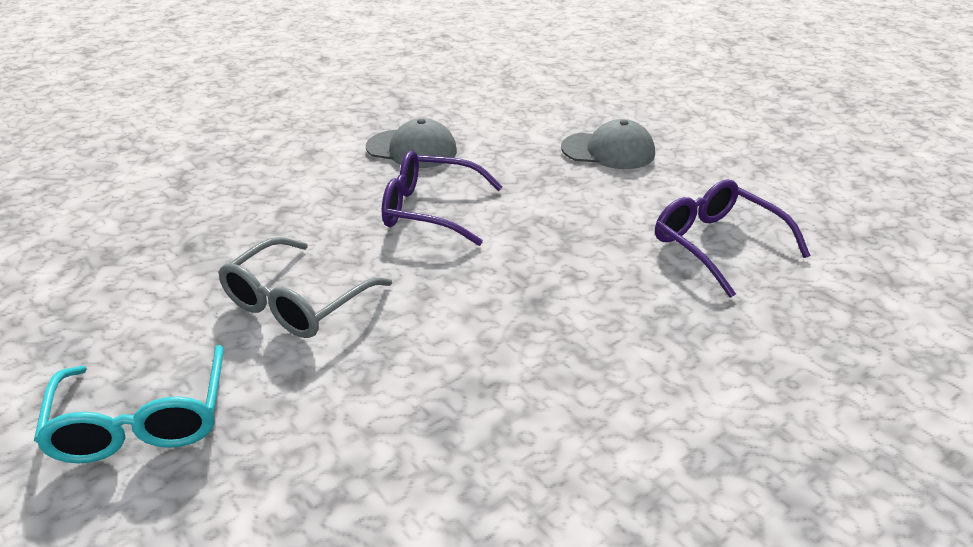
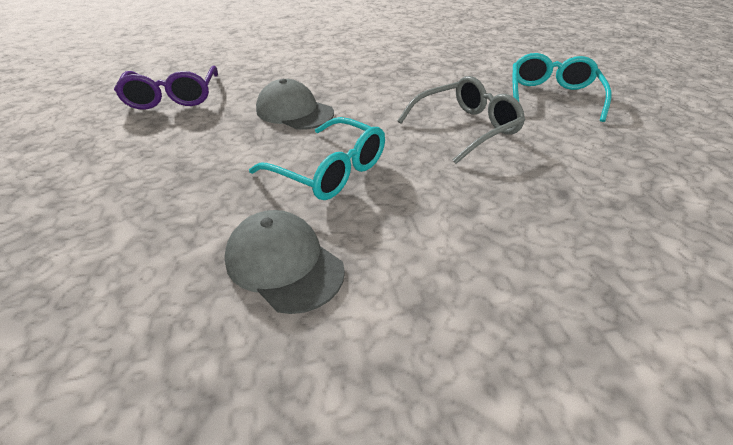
camera: 155 degrees left, 5 degrees up
purple glasses [382,150,503,246] -> turquoise glasses [249,117,385,200]
grey cap [561,119,655,169] -> grey cap moved to [256,79,334,130]

